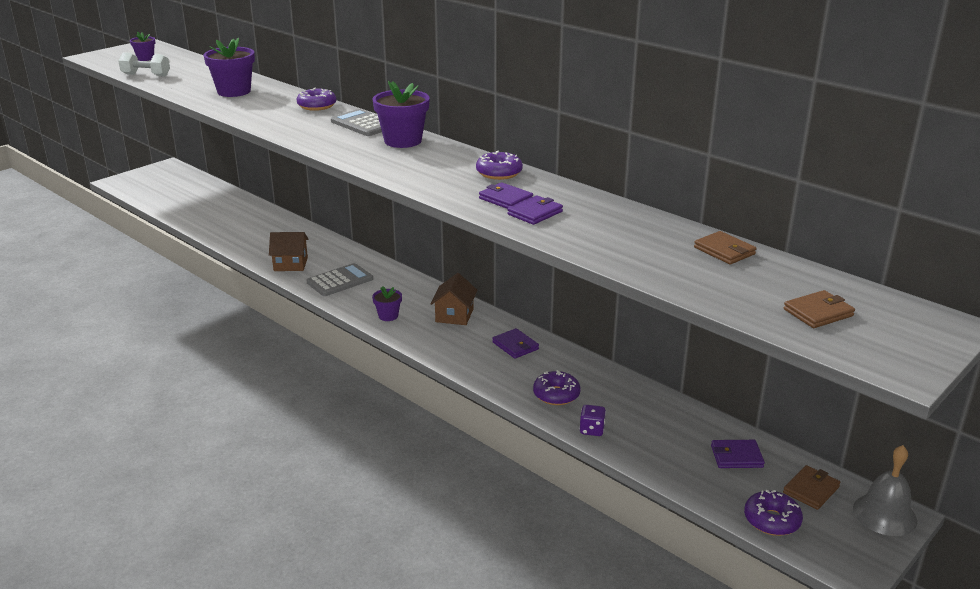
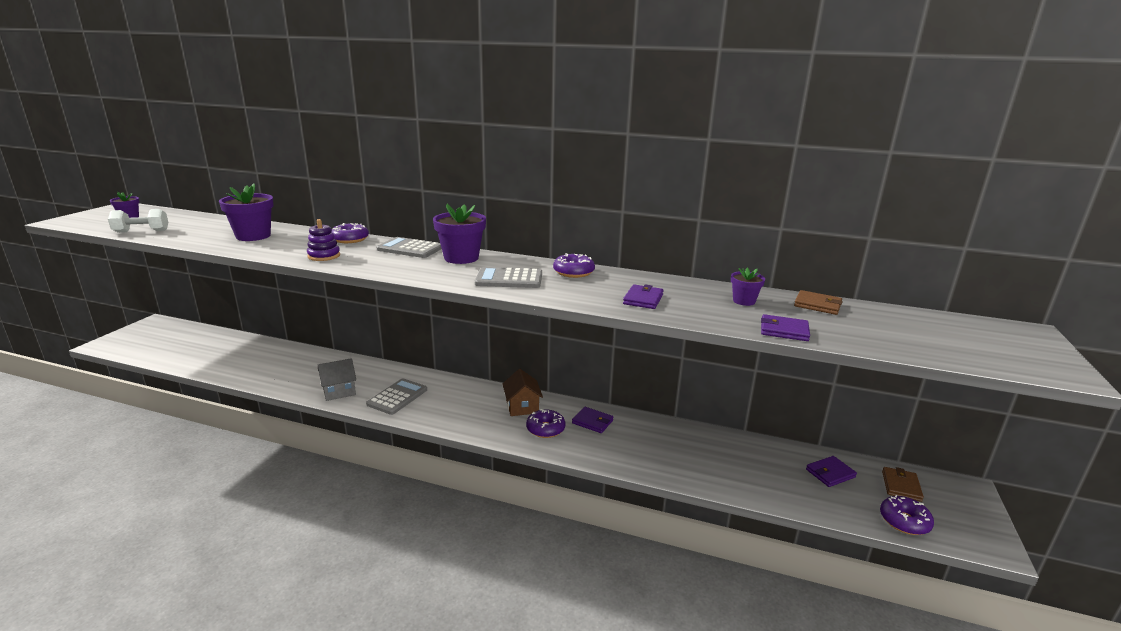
camera: 25 degrees left, 5 degrees down
brown house [269,232,308,271] -> grey house [318,358,356,401]
purple flower pot [372,286,402,321] -> purple flower pot moved to [731,267,765,306]
purple wallet [479,182,533,209] -> purple wallet moved to [761,314,810,341]
purple donut [533,370,581,405] -> purple donut moved to [526,409,565,438]
purple dice [579,405,606,436] -> none
brown wallet [784,290,855,328] -> none
grey bell [853,445,917,536] -> none
none -> purple stacking toy [307,219,340,261]
none -> grey calculator [475,267,542,288]

